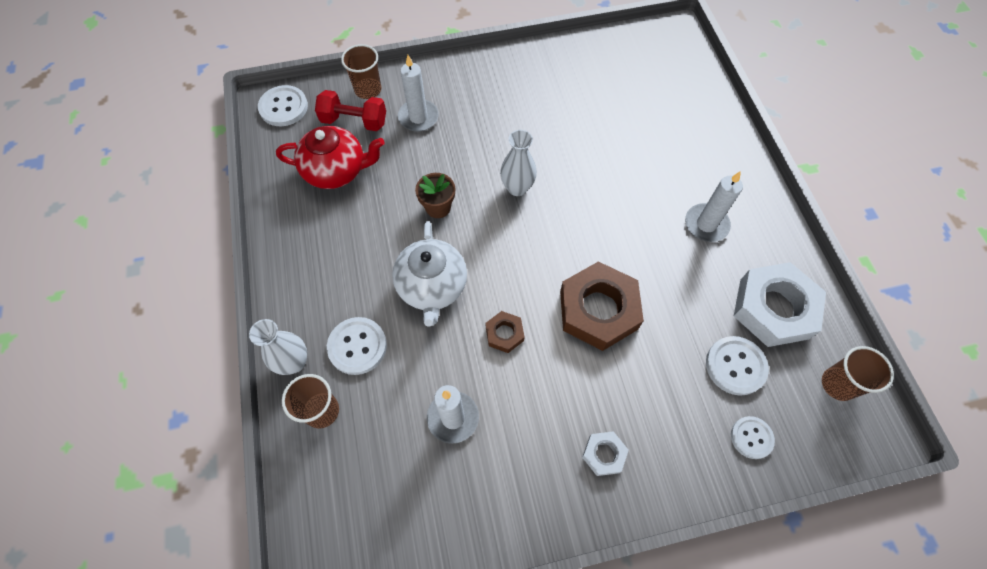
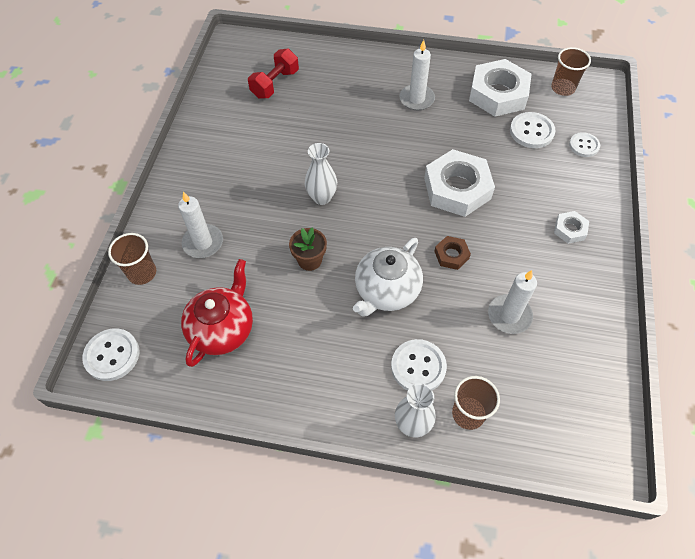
camera: 65 degrees left, 5 degrees down
red dumbbell [315,90,386,131] -> red dumbbell moved to [248,48,299,99]
white teapot [392,221,467,327] -> white teapot turned 105 degrees clockwise [353,238,423,317]
brown nut [560,261,644,351] -> white nut [424,149,495,217]

